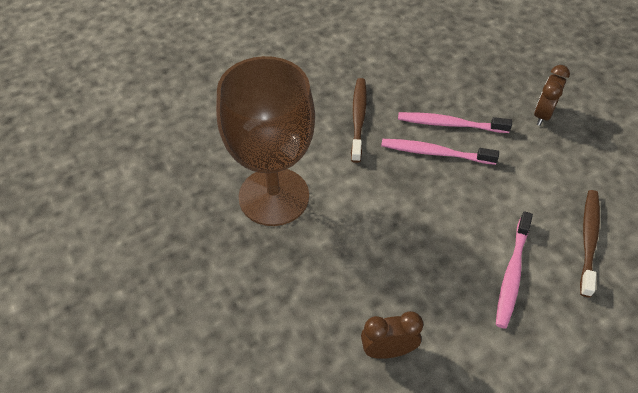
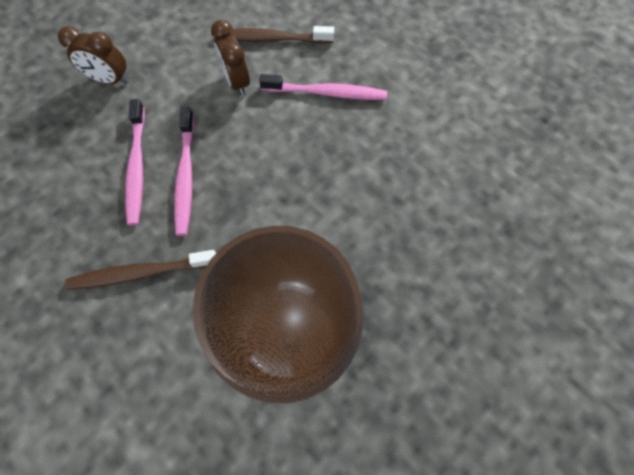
camera: 105 degrees left, 15 degrees up
brown clock [361,311,423,359] -> brown clock moved to [211,20,250,96]

